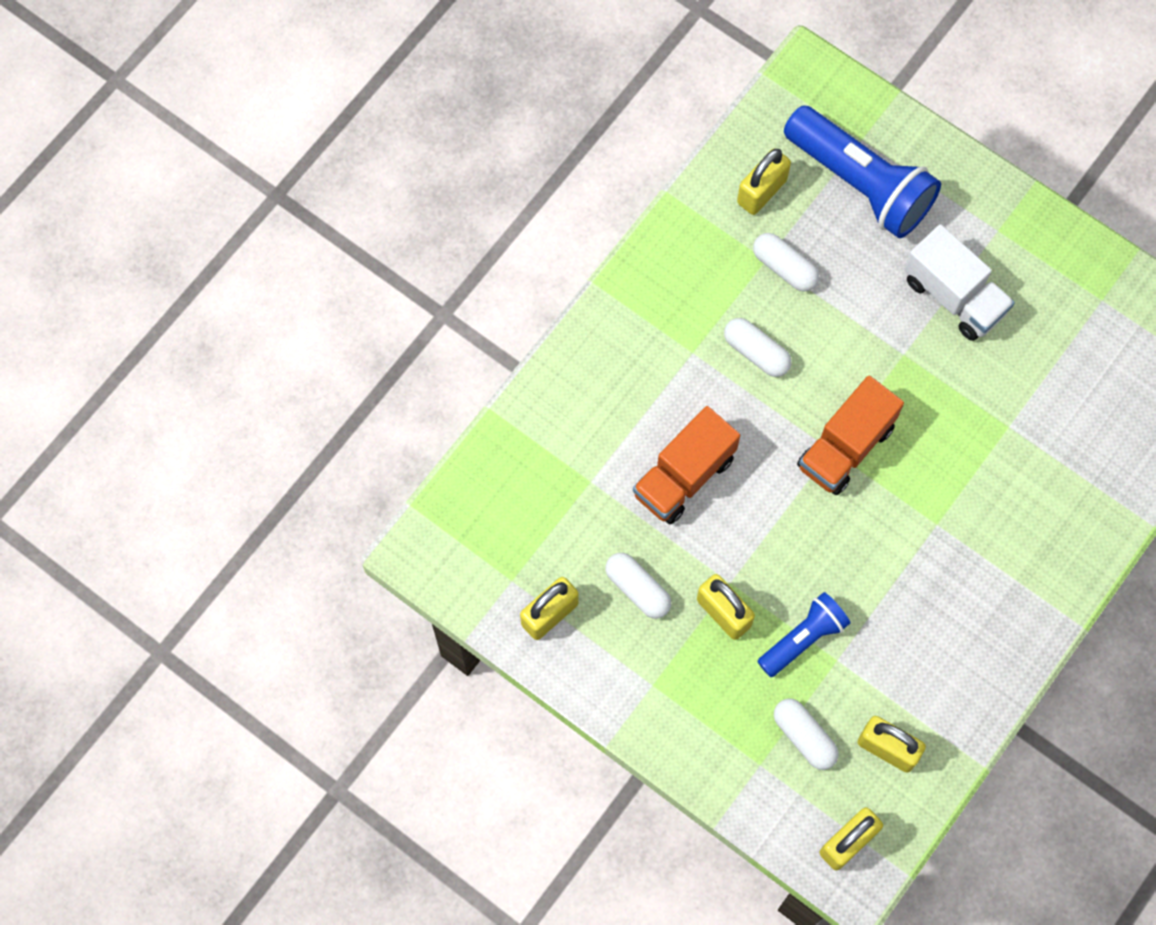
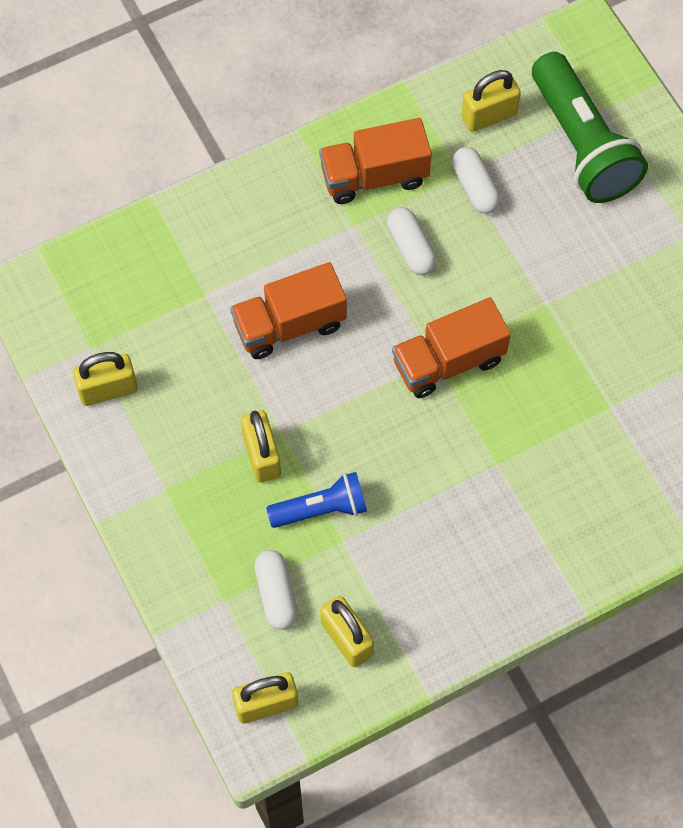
camera: 25 degrees right, 5 degrees down
white capsule [605,553,671,619] -> none
blue flashlight [784,105,941,238] -> green flashlight [532,52,648,203]
white truck [904,224,1015,341] -> none
none -> orange truck [319,118,432,204]

